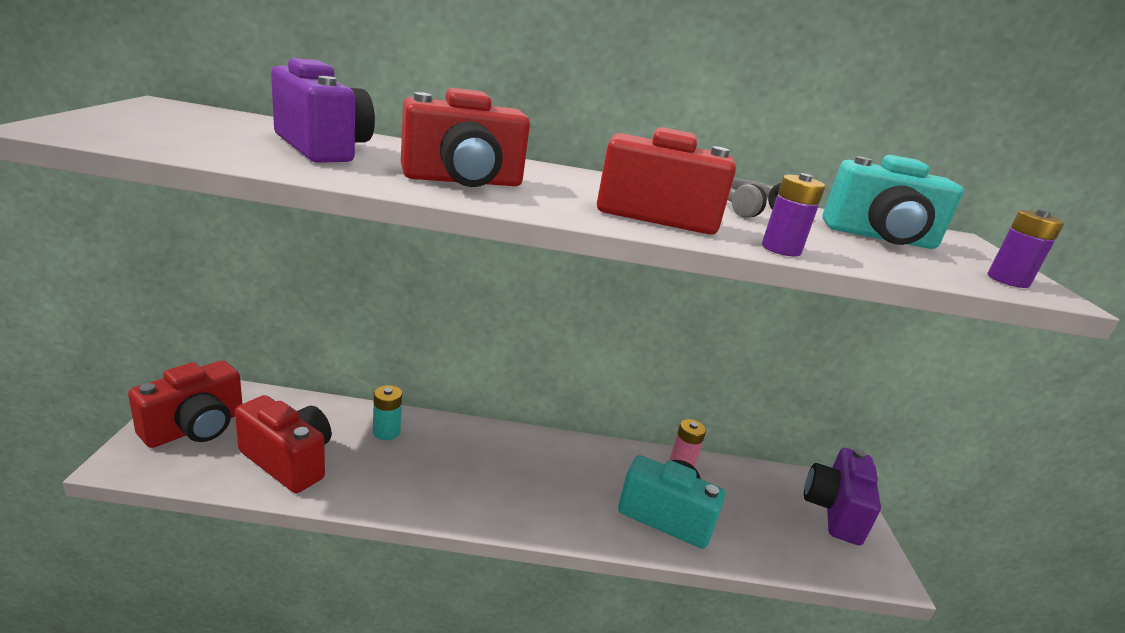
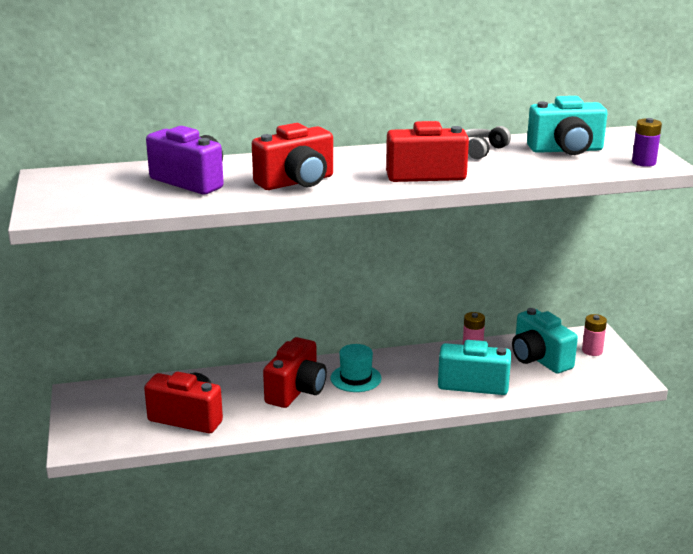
camera: 10 degrees left, 0 degrees up
red camera [128,361,242,448] -> red camera moved to [263,337,327,408]
turquoise battery [373,385,402,440] -> none
purple battery [762,173,825,256] -> none
purple camera [804,448,881,546] -> pink battery [582,314,607,356]
none -> turquoise hat [330,344,382,392]
none -> turquoise camera [512,308,578,374]

